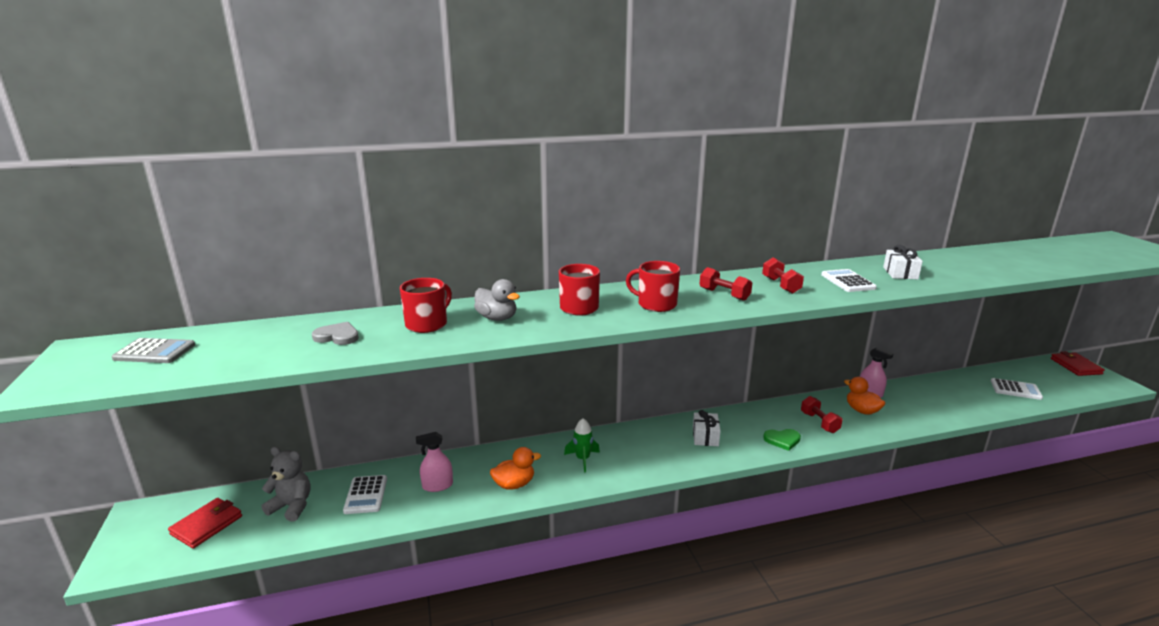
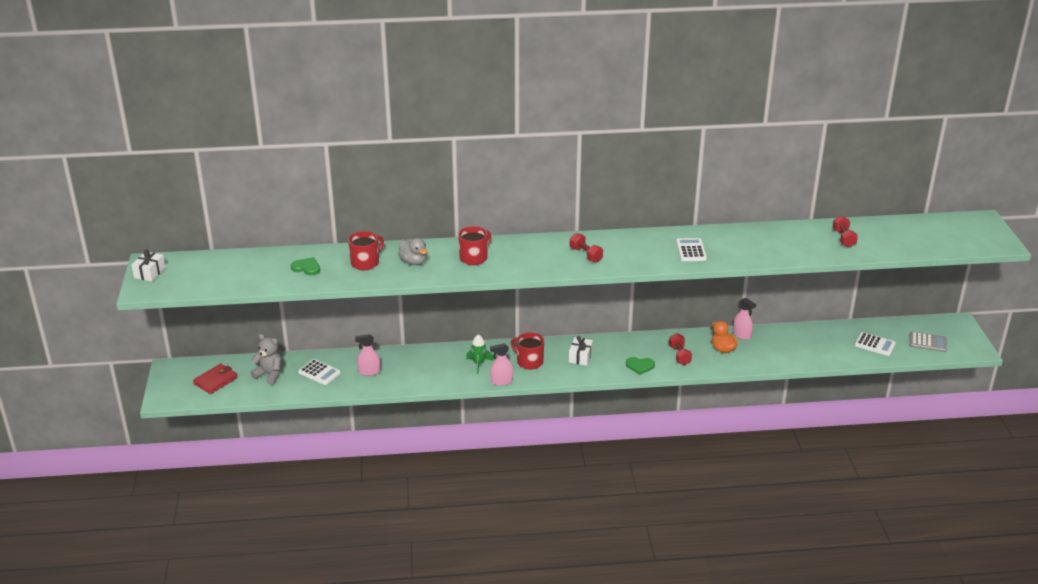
camera: 10 degrees right, 10 degrees up
grey calculator [112,338,195,363] -> grey calculator moved to [909,332,947,352]
grey heart [312,322,359,345] -> green heart [291,257,320,275]
white calculator [343,475,387,514] -> white calculator turned 60 degrees counterclockwise [298,359,341,385]
orange duck [490,447,541,490] -> none
red mug [626,261,680,312] -> red mug moved to [511,332,544,370]
red dumbbell [762,257,804,294] -> red dumbbell moved to [833,216,858,248]
white gift [883,245,923,279] -> white gift moved to [131,250,166,282]
red wallet [1051,351,1105,376] -> none
none -> pink spray bottle [490,344,513,386]

